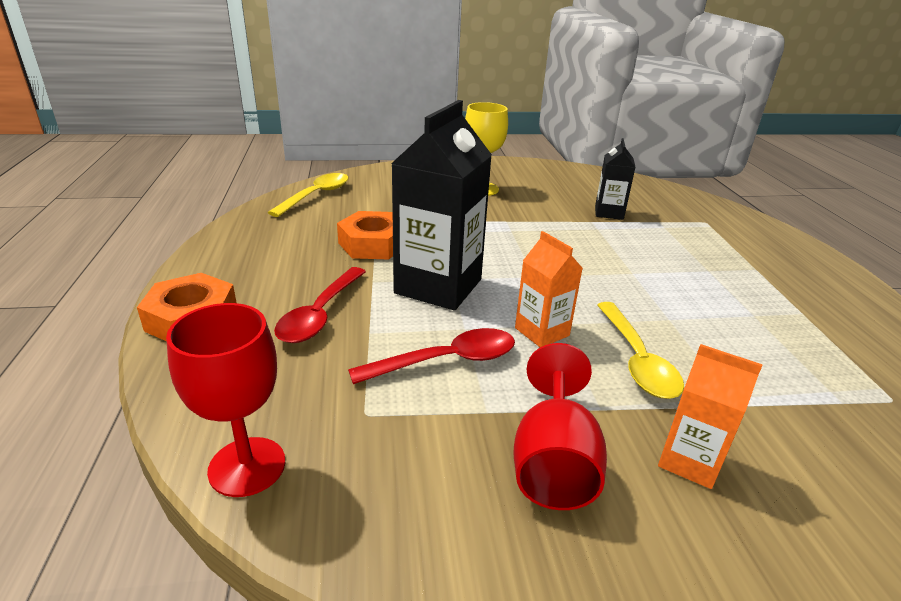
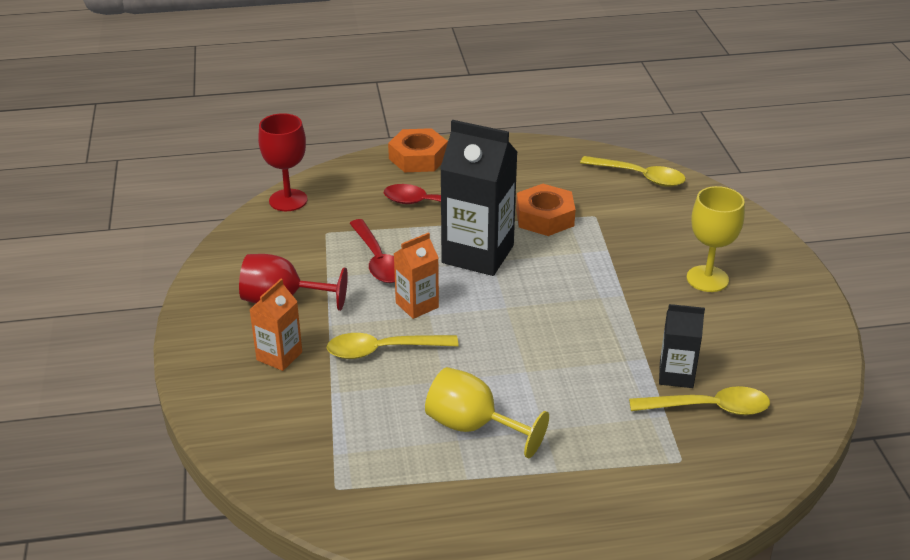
camera: 90 degrees right, 5 degrees up
none -> yellow goblet [425,367,549,458]
none -> yellow spoon [629,386,770,415]

